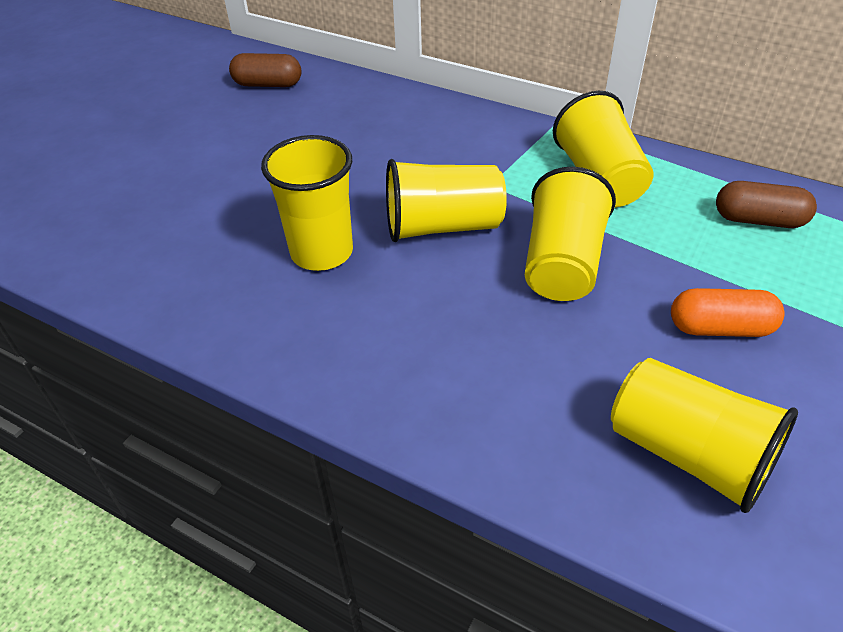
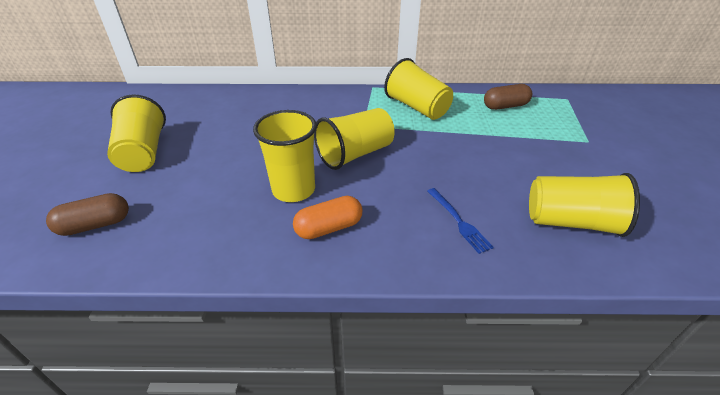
camera: 30 degrees left, 5 degrees down
brown capsule [229,53,301,87] -> brown capsule moved to [46,193,129,236]
yellow cup [525,167,616,301] -> yellow cup moved to [107,95,166,172]
orange capsule [671,288,785,337] -> orange capsule moved to [293,196,362,239]
none -> blue fork [427,188,494,254]

